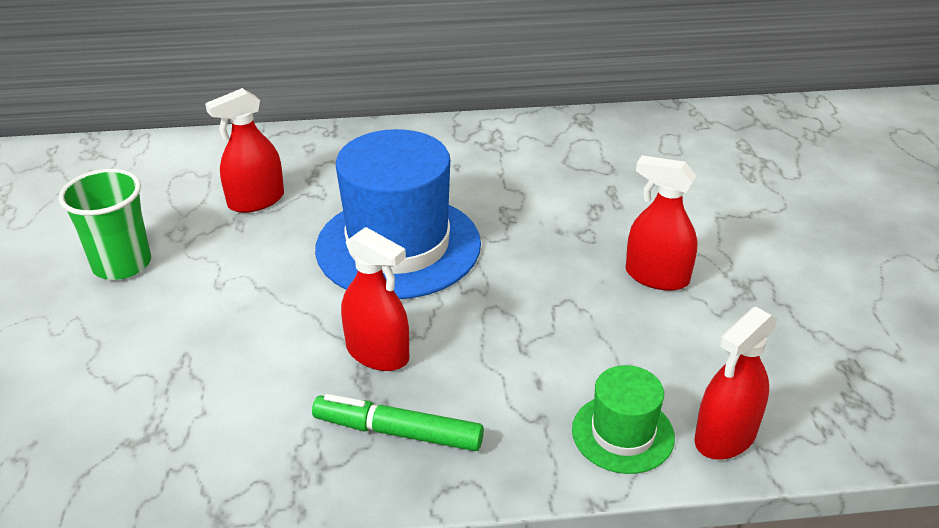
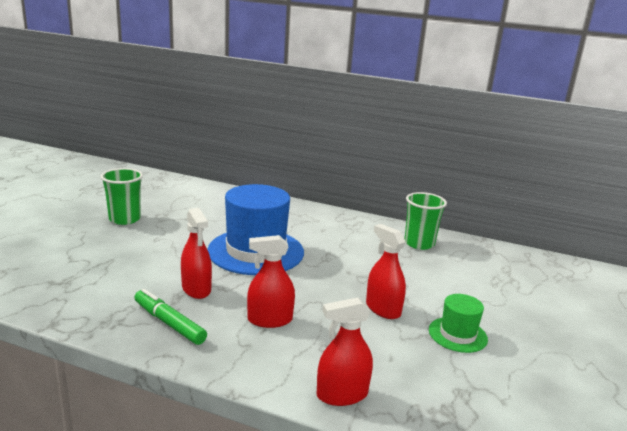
camera: 25 degrees right, 15 degrees down
red spray bottle [205,88,284,213] -> red spray bottle moved to [247,235,295,328]
green hat [572,365,675,474] -> green hat moved to [429,294,488,353]
none -> green cup [404,192,447,250]

